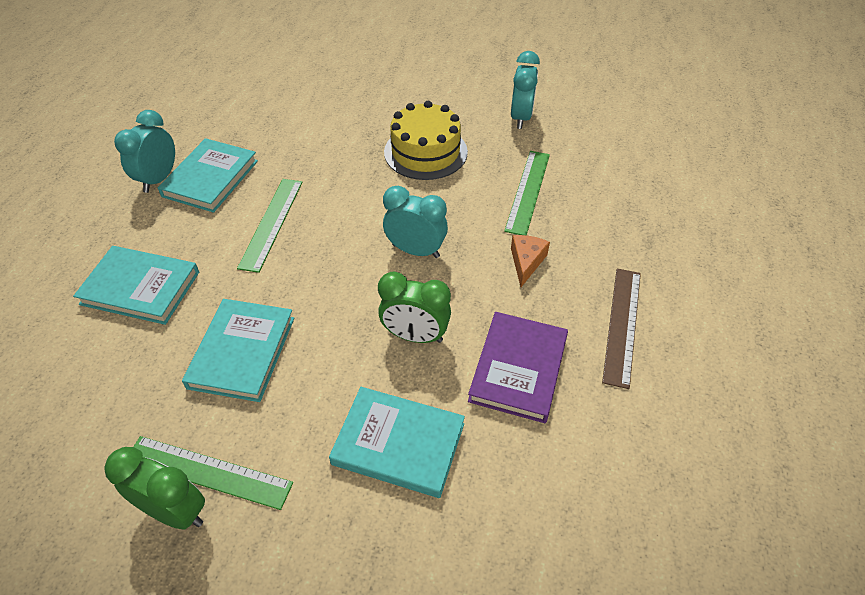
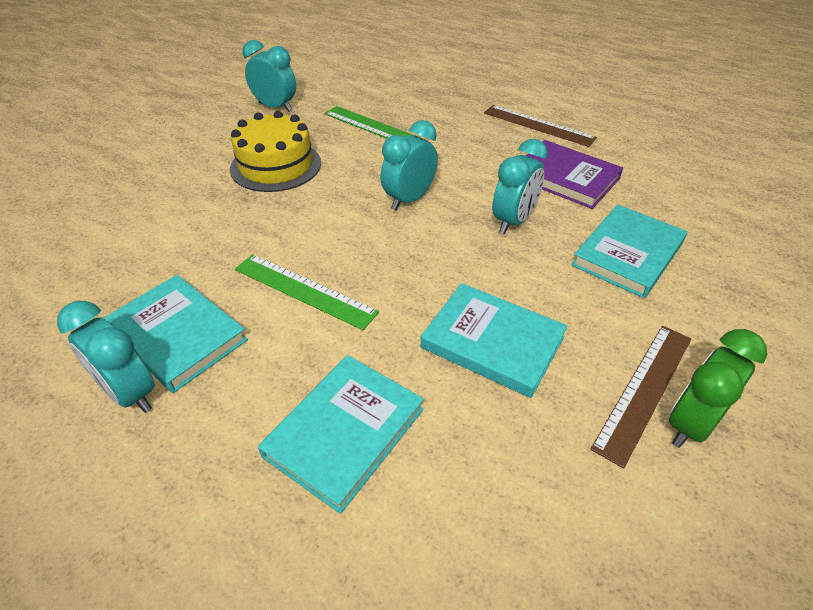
camera: 70 degrees left, 5 degrees down
green ruler [133,436,293,510] -> brown ruler [591,326,692,469]
green clock [378,272,451,343] -> turquoise clock [492,139,548,234]
orange cheese [511,235,550,287] -> none

